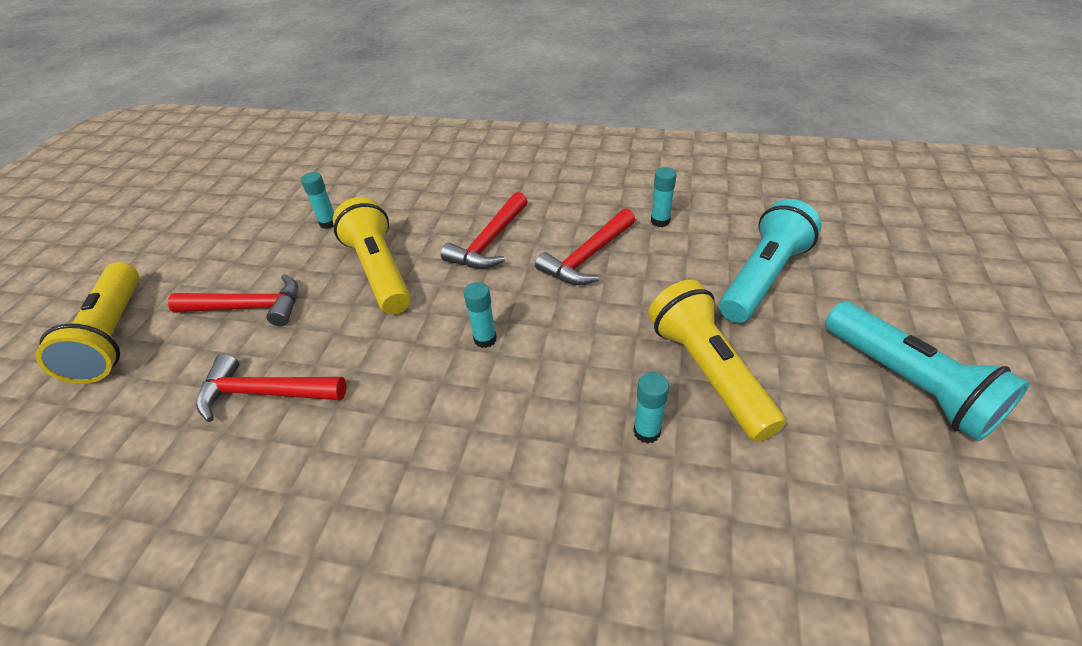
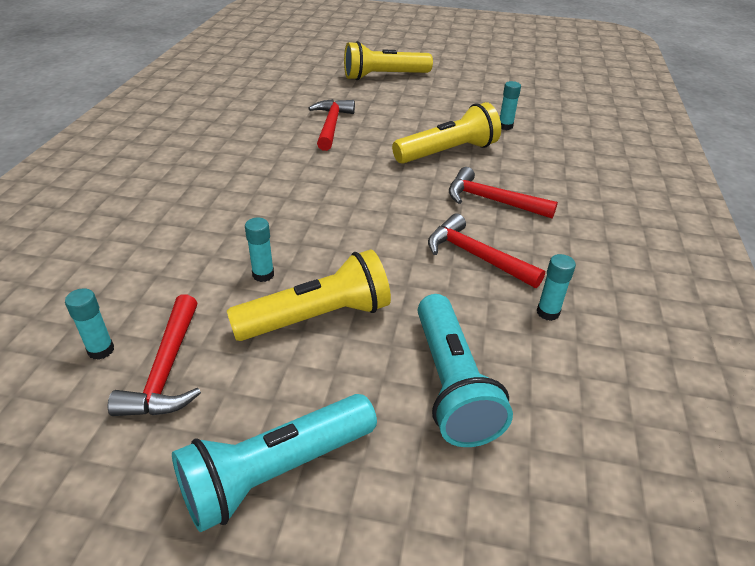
camera: 85 degrees right, 5 degrees down
red hammer [168,274,298,326] -> red hammer moved to [108,294,201,416]
turquoise glue stick [464,282,497,348] -> turquoise glue stick moved to [65,288,114,360]
turquoise flashlight [719,199,822,323] -> turquoise flashlight turned 45 degrees clockwise [418,294,513,447]

